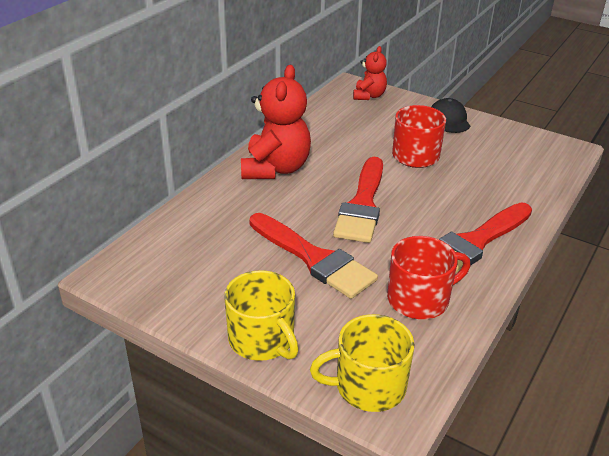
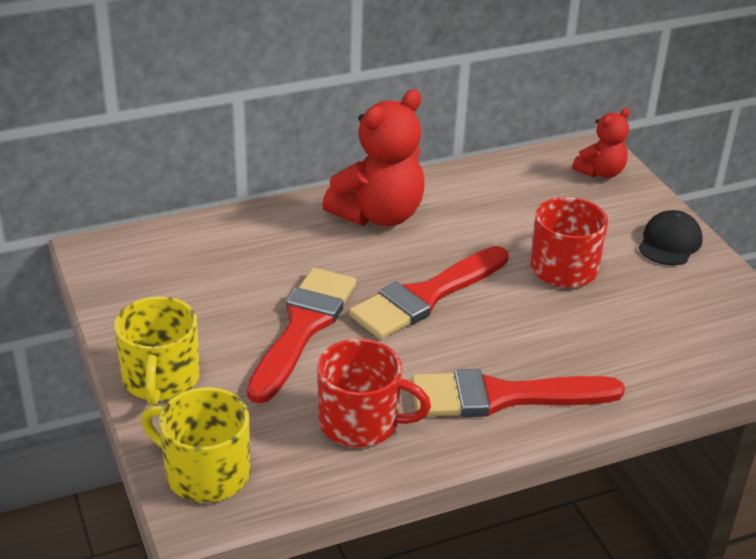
camera: 35 degrees right, 0 degrees up
red brush [249,213,378,299] -> red brush turned 150 degrees counterclockwise [247,268,356,403]

